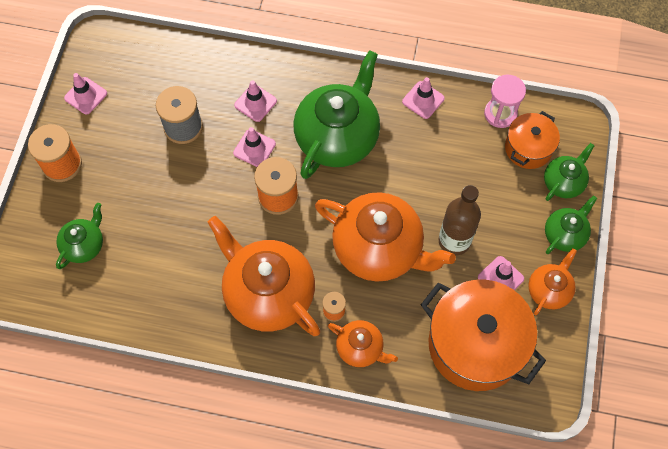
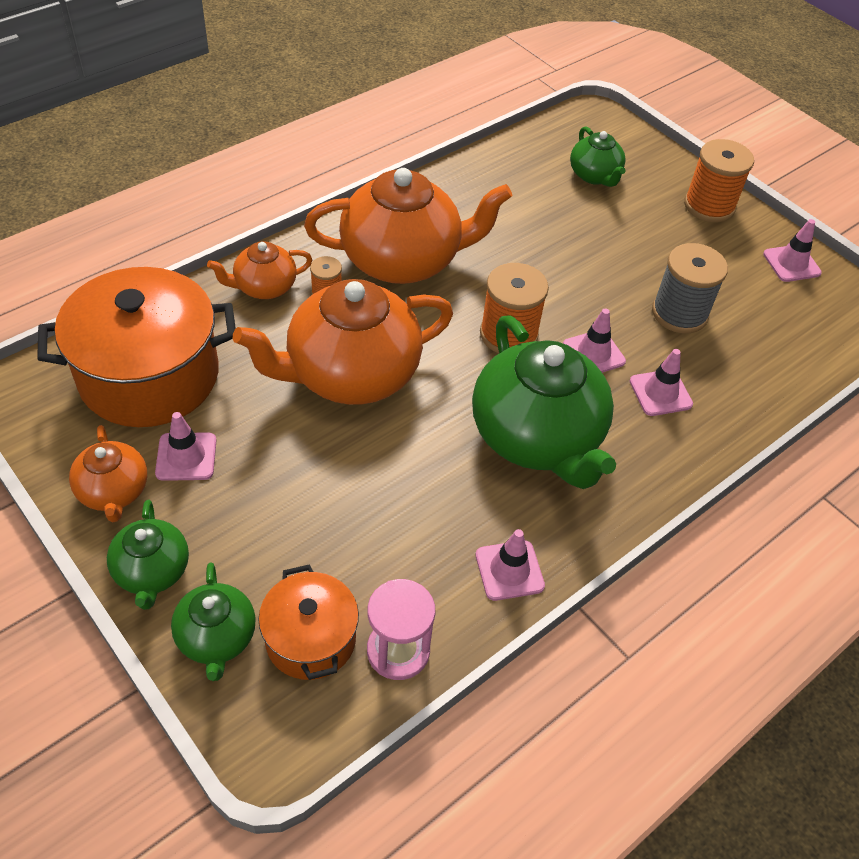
camera: 125 degrees right, 15 degrees down
brown bottle [439,185,481,256] -> none

